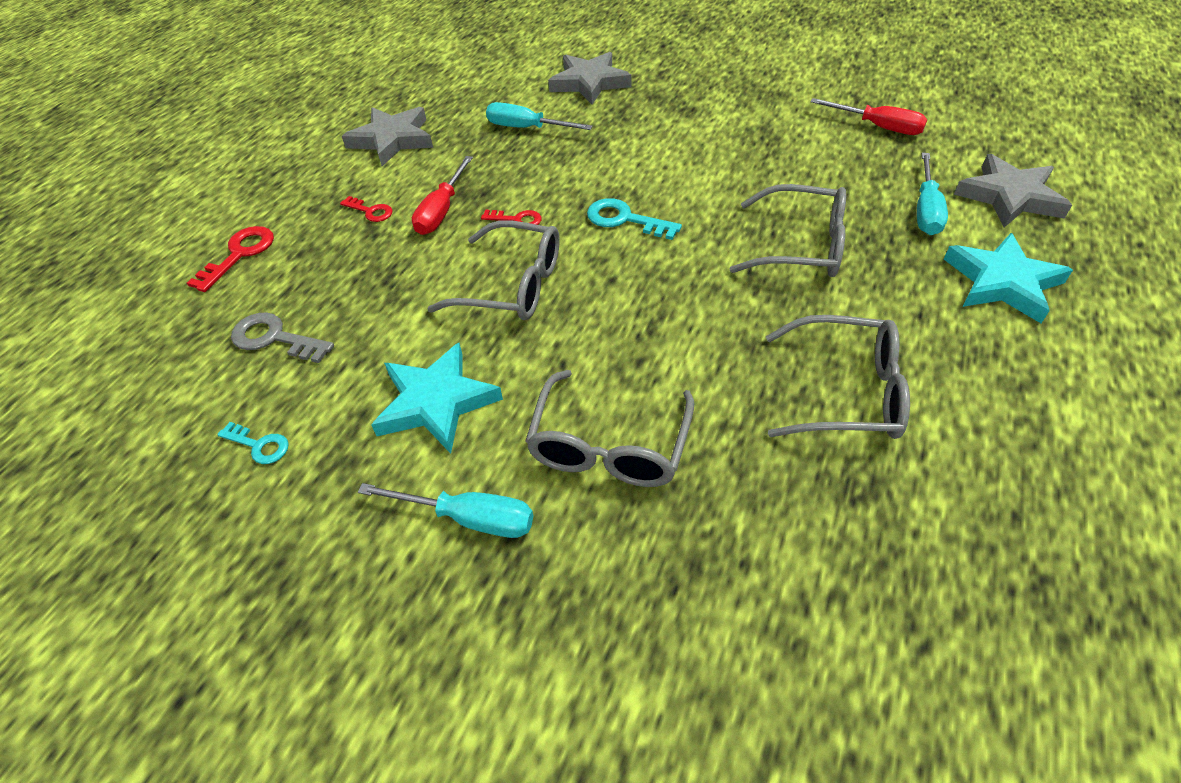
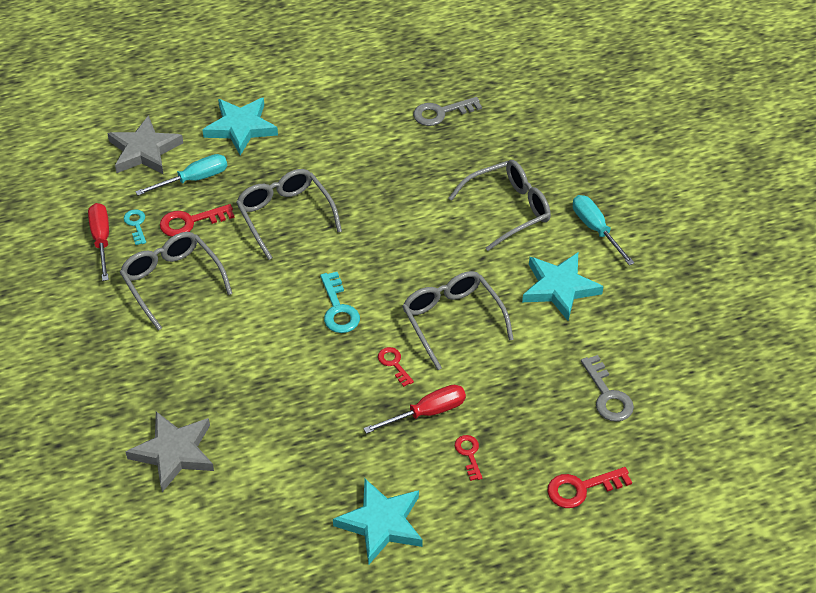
camera: 135 degrees left, 0 degrees up
turquoise key [217,422,289,464] -> turquoise key moved to [124,209,146,245]
grey star [342,107,433,166] -> turquoise star [333,479,423,565]
turquoise screwdriver [486,102,593,130] -> none
grey glasses [766,315,910,439] -> grey glasses moved to [120,232,232,331]
none -> red key [160,204,235,237]
none -> grey key [413,97,482,126]

